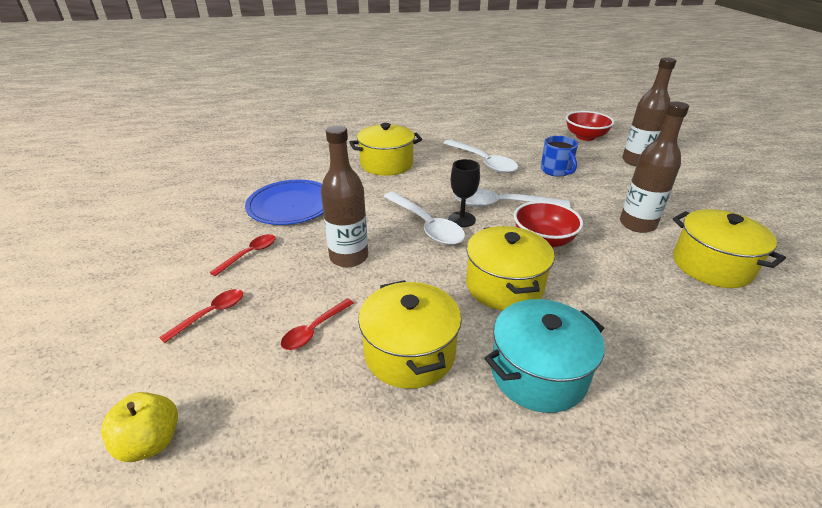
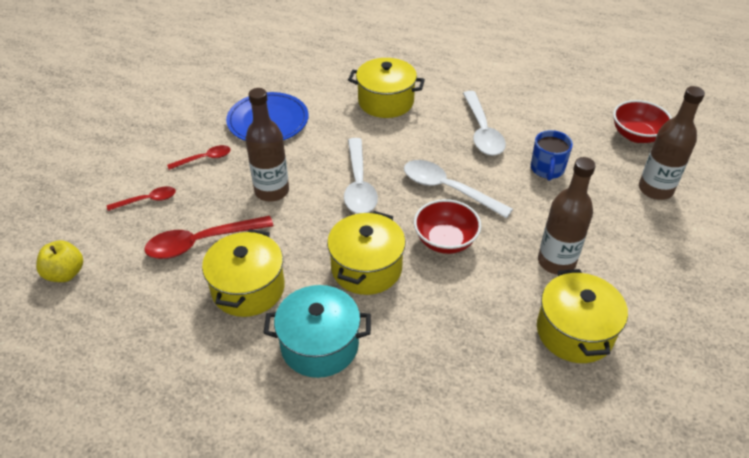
camera: 30 degrees right, 10 degrees up
red spoon [281,298,354,350] -> red spoon [144,216,273,259], size x1.78
black goblet [448,159,480,227] -> none

